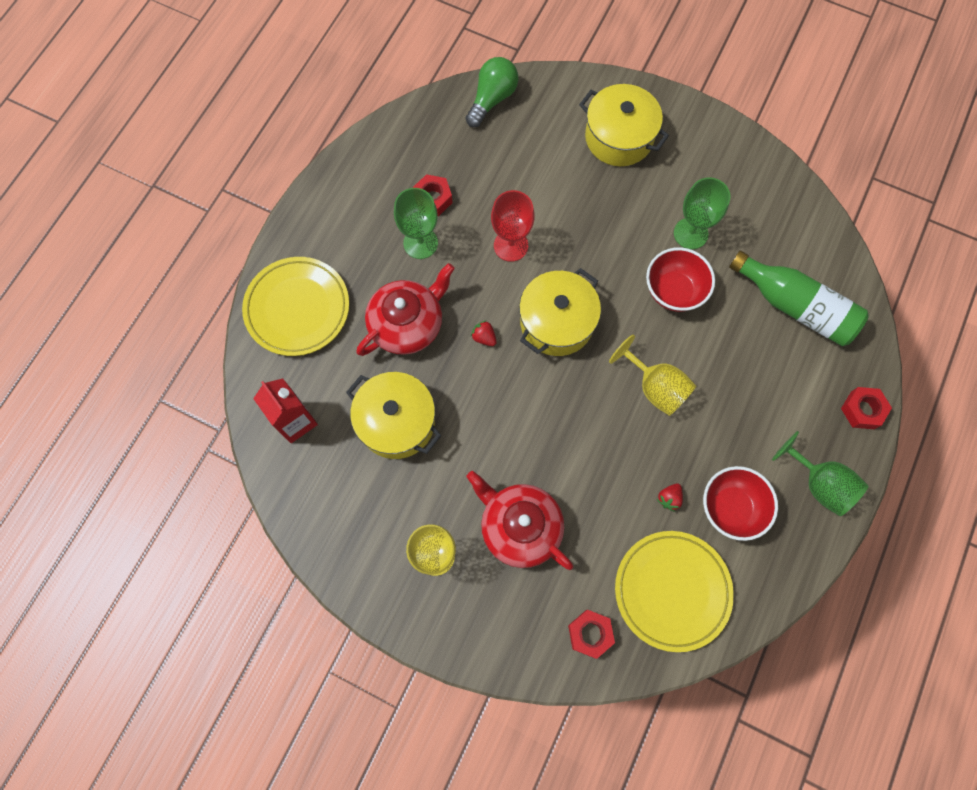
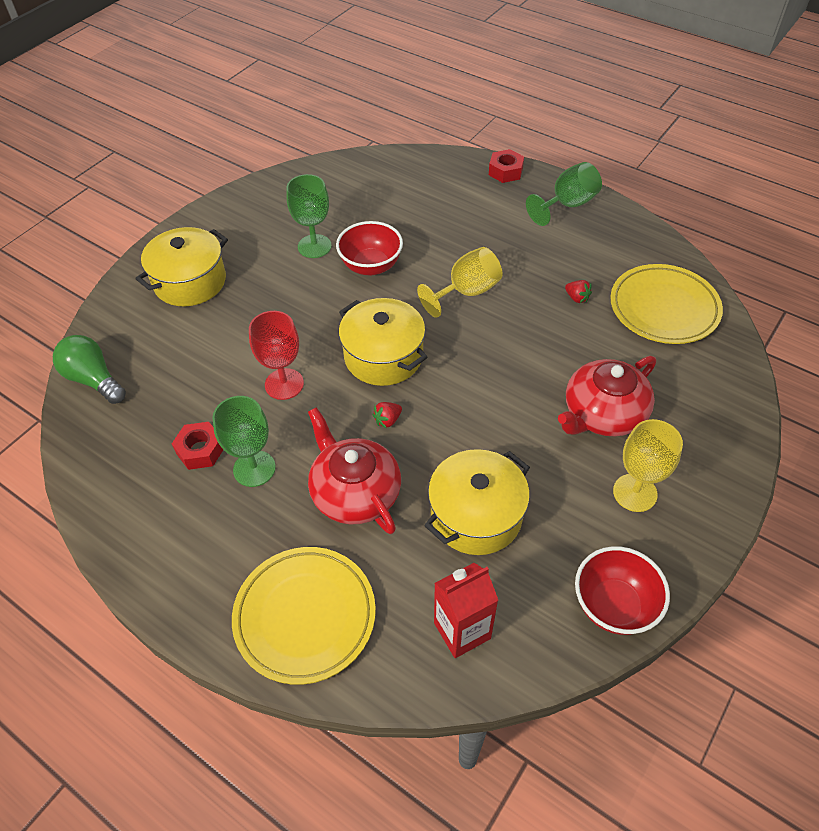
camera: 80 degrees left, 20 degrees down
red nut [568,610,615,659] -> none
red bowl [703,466,778,541] -> red bowl moved to [575,546,670,635]
green bottle [729,251,869,346] -> none

